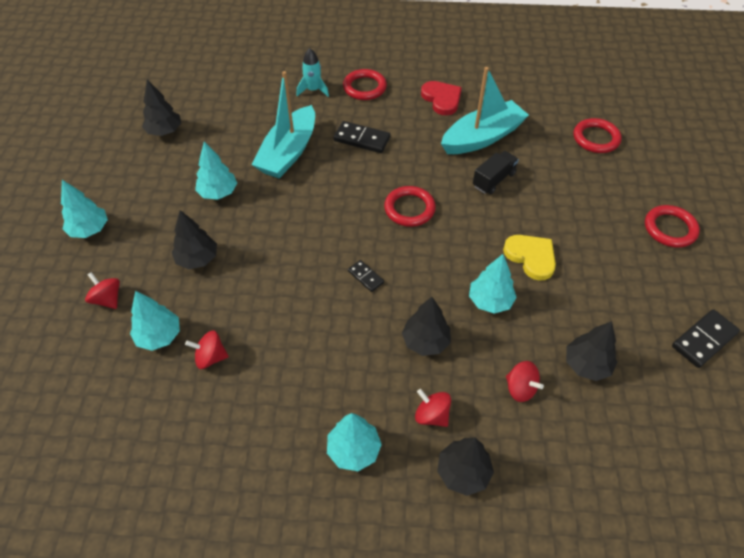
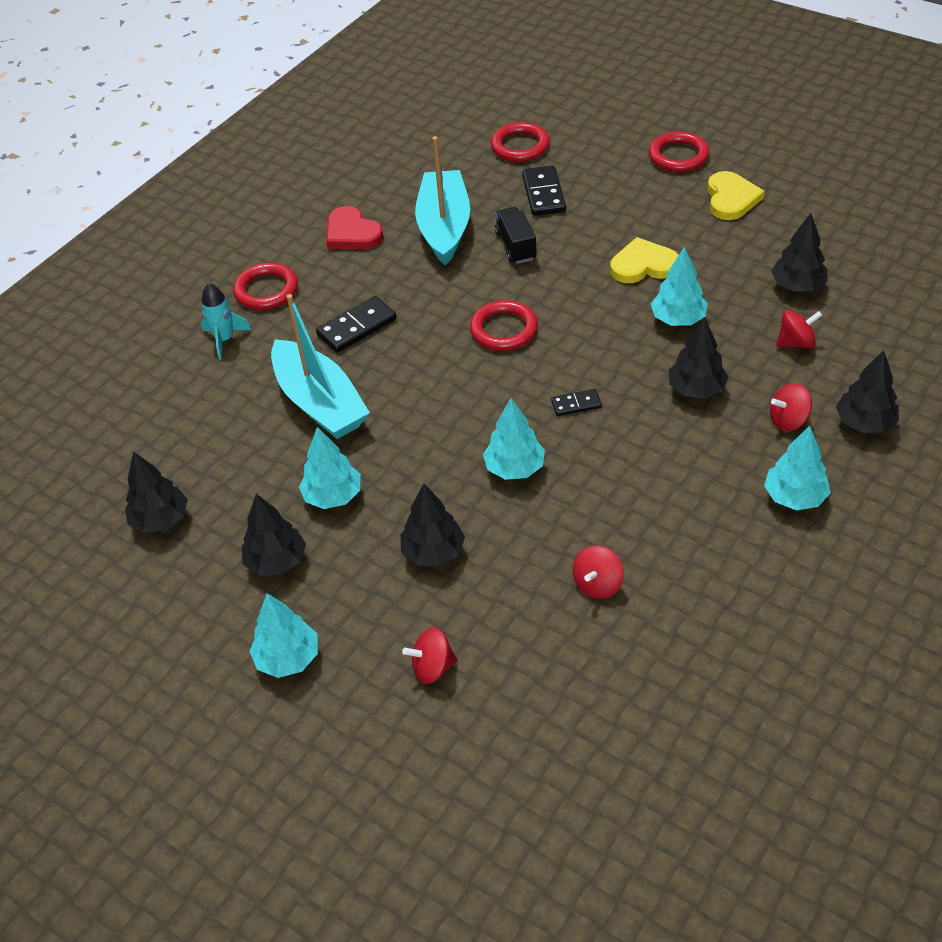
camera: 55 degrees left, 5 degrees down
turquoise tree [130,291,180,351] -> turquoise tree moved to [483,398,545,480]
red heart [421,81,462,115] -> red heart turned 135 degrees counterclockwise [326,206,383,249]
black domino [672,309,740,368] -> black domino moved to [522,165,566,216]
none -> black tree [242,494,306,576]
none -> yellow heart [707,171,765,220]

